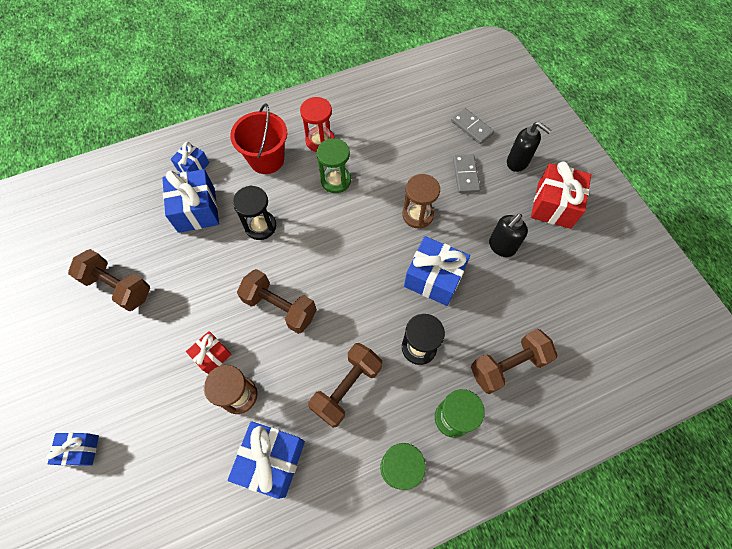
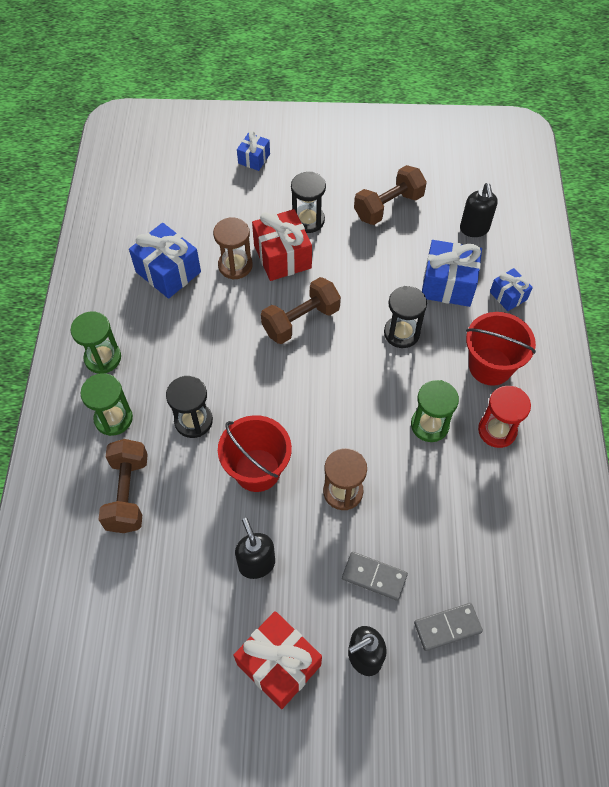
camera: 115 degrees right, 5 degrees down
red gift [186,331,232,374] -> red gift [252,209,312,281], size x1.76
brown dumbbell [308,343,382,428] -> none
blue gift [404,236,470,306] -> red bucket [218,415,292,492]
none -> black hourglass [291,172,326,233]
none -> black soap dispenser [460,183,498,237]

